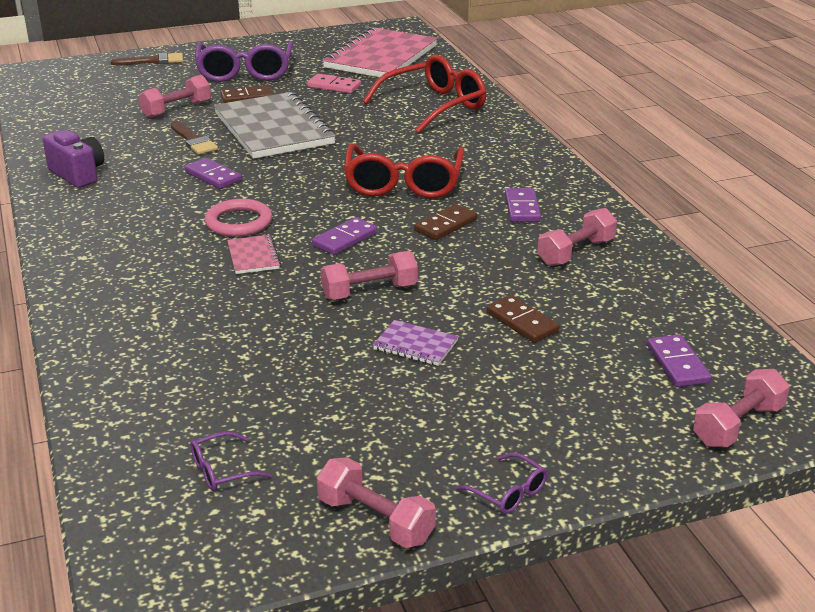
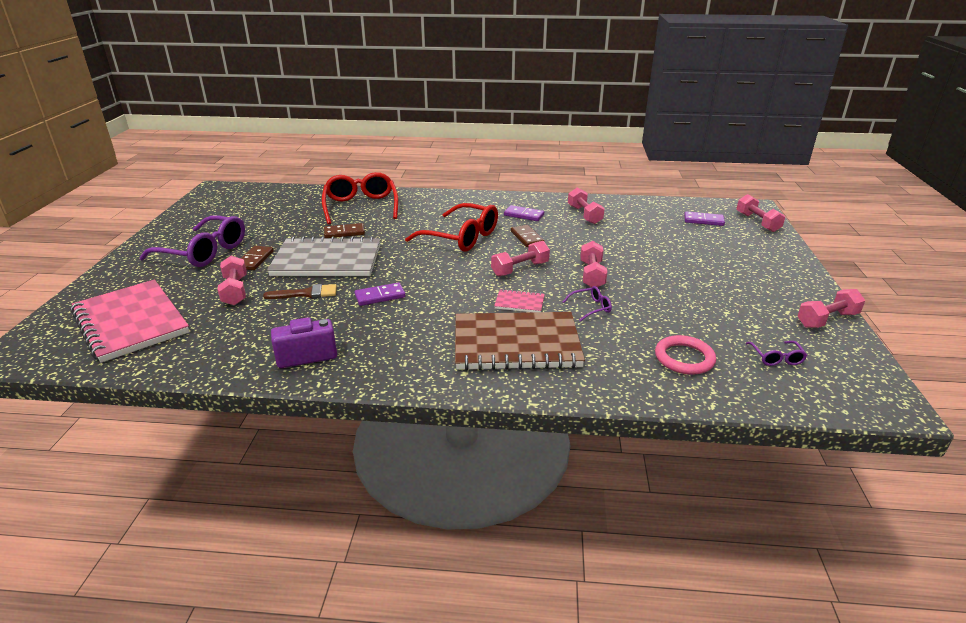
camera: 65 degrees left, 0 degrees up
brown brush [111,53,183,65] -> none
pink ring [205,199,272,237] -> pink ring moved to [655,335,716,375]
pink domino [307,74,361,93] -> none
purple domino [312,217,378,255] -> pink dumbbell [491,241,550,276]
pink notebook [322,27,437,79] -> pink notebook moved to [71,280,189,363]
purple notebook [373,320,458,366] -> none
purple glasses [455,452,547,514] -> purple glasses moved to [562,286,612,321]
brown domino [487,295,560,343] -> brown domino moved to [324,223,365,238]
none -> brown notebook [455,312,585,370]

